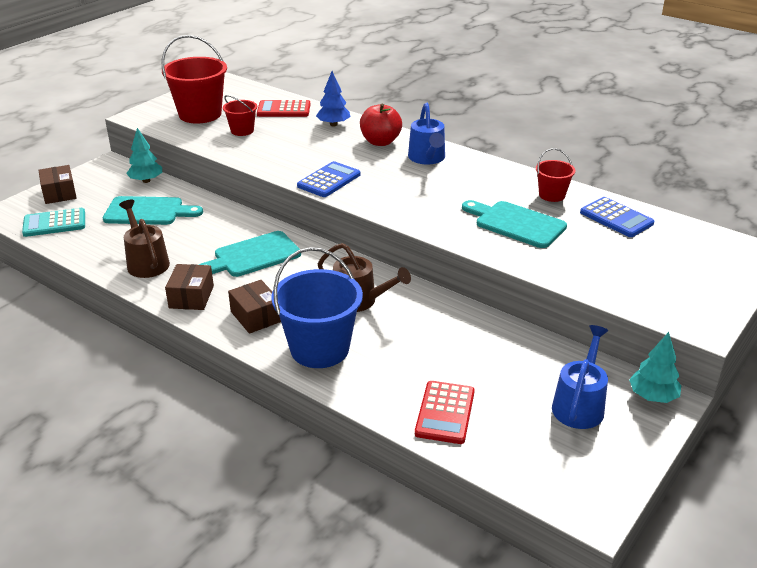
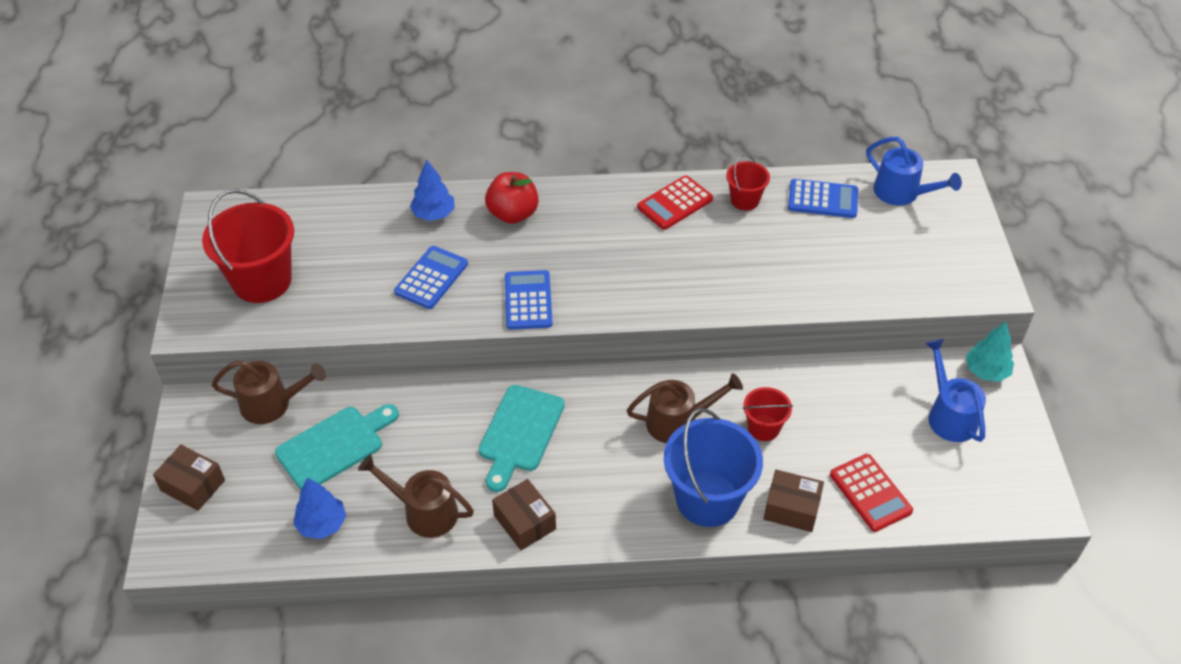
camera: 40 degrees left, 15 degrees up
turquoise calculator [22,208,85,237] -> none
turquoise tree [126,128,162,183] -> brown watering can [212,360,326,424]
red bucket [223,95,257,136] -> red bucket moved to [743,387,793,441]
brown box [228,280,281,334] -> brown box moved to [764,470,824,532]
red calculator [257,100,310,117] -> red calculator moved to [637,175,713,230]
blue watering can [408,103,445,164] -> blue watering can moved to [866,137,962,206]
turquoise cutting board [462,200,567,248] -> none
none -> blue tree [293,477,346,539]
none -> blue calculator [394,246,468,309]

